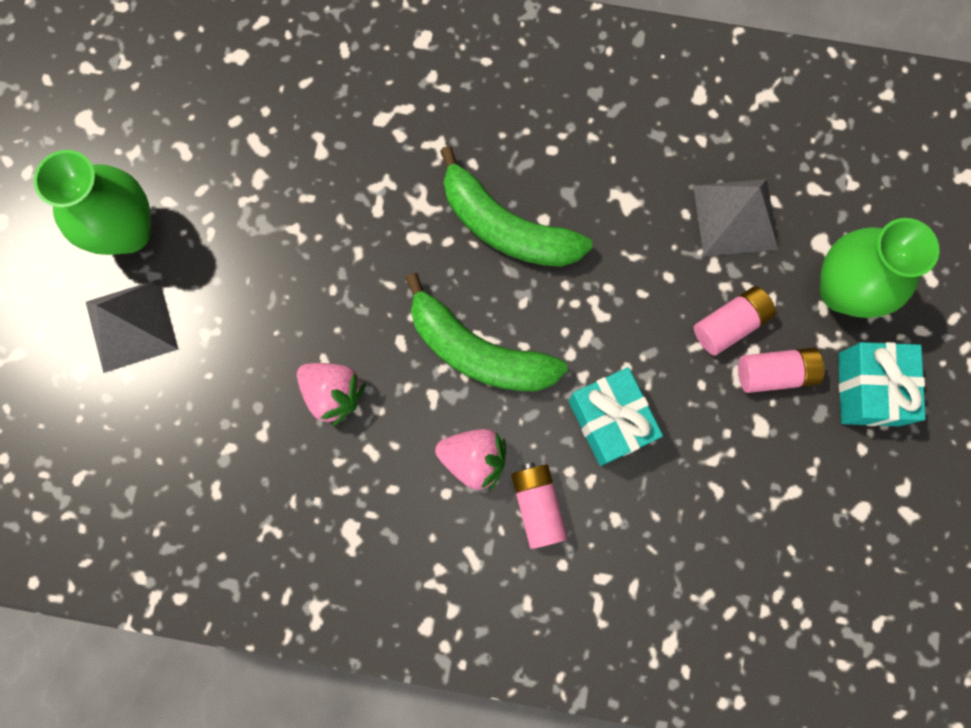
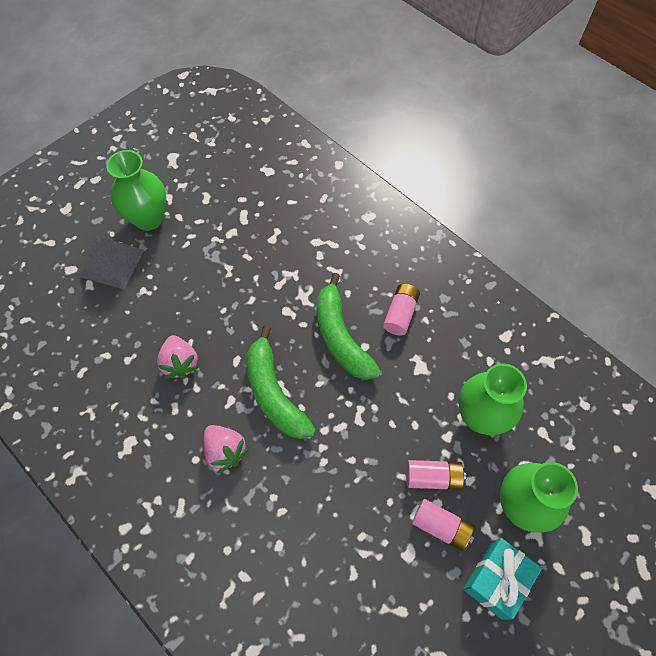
camera: 35 degrees right, 15 degrees down
pink battery [511,462,568,549] -> pink battery moved to [383,284,420,336]
turquoise gift [568,367,663,466] -> none
grey pyramid [693,179,778,256] -> green vase [459,364,527,435]

